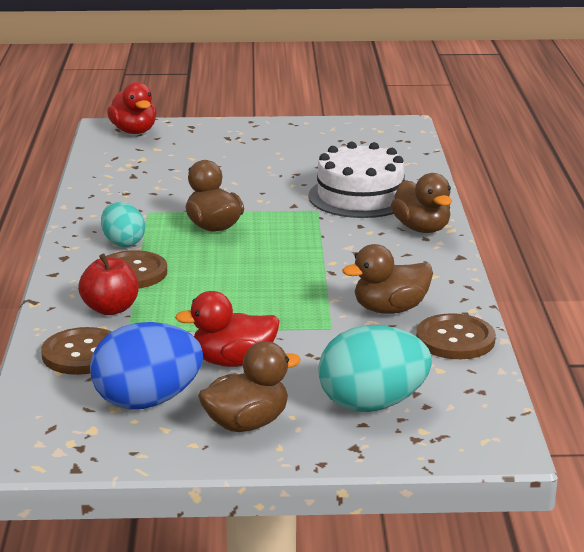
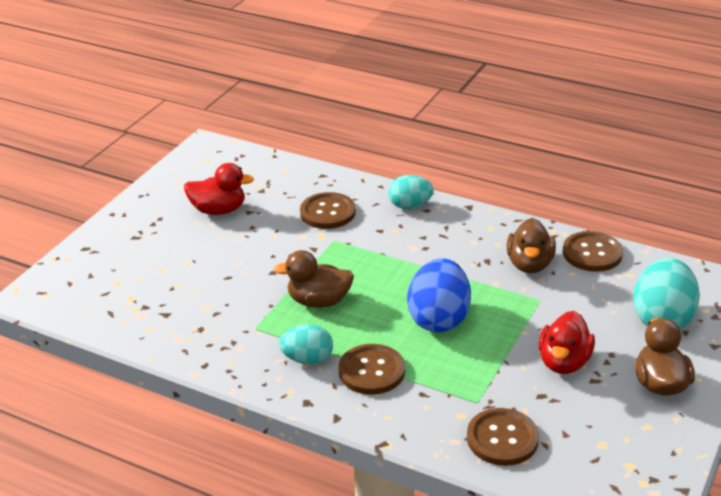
camera: 60 degrees left, 10 degrees up
red apple [78,254,138,315] -> none
blue egg [90,322,203,409] -> blue egg moved to [407,258,471,332]
red duck [107,82,156,134] -> red duck moved to [184,163,254,215]
white cake [308,142,405,218] -> brown button [300,192,356,229]
brown duck [391,173,452,233] -> turquoise egg [388,175,434,209]

